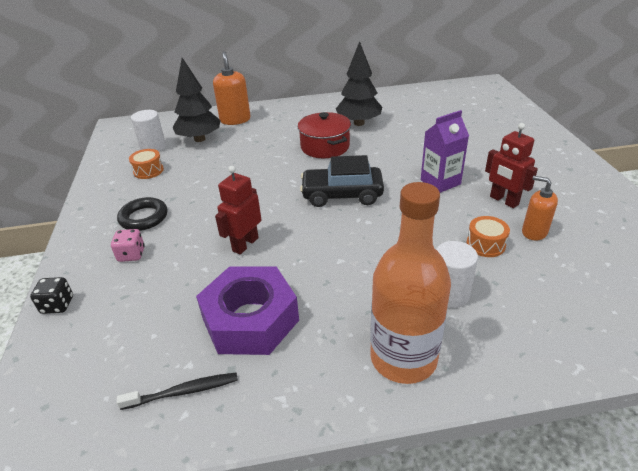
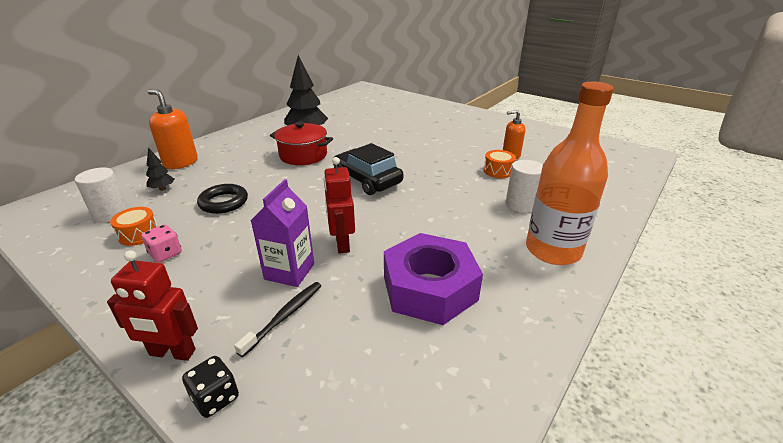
camera: 45 degrees left, 5 degrees down
pink dice [111,229,145,262] -> pink dice moved to [141,224,182,263]
black ring [117,197,167,231] -> black ring moved to [197,184,248,214]
black toothbrush [117,373,238,410] -> black toothbrush moved to [234,282,321,357]
black tree [172,58,221,142] -> black tree [146,147,174,191], size x0.47
black car [300,155,384,207] -> black car turned 90 degrees clockwise [333,143,404,195]
purple carton [421,110,469,193] -> purple carton moved to [251,179,314,287]
red robot [485,123,538,208] -> red robot moved to [107,250,198,361]

